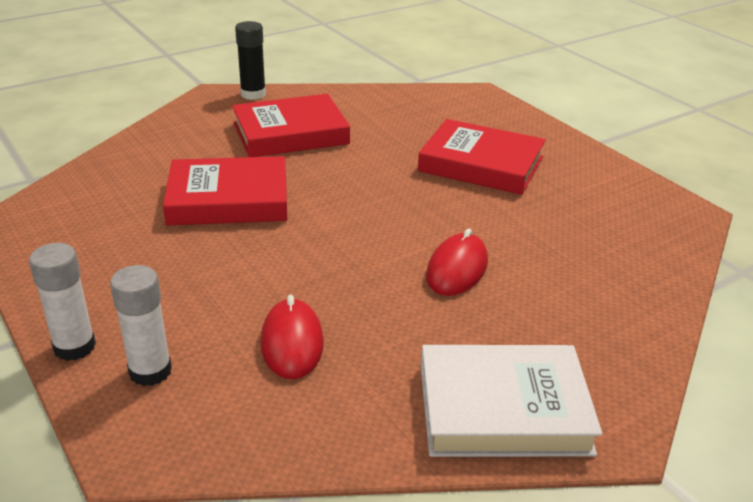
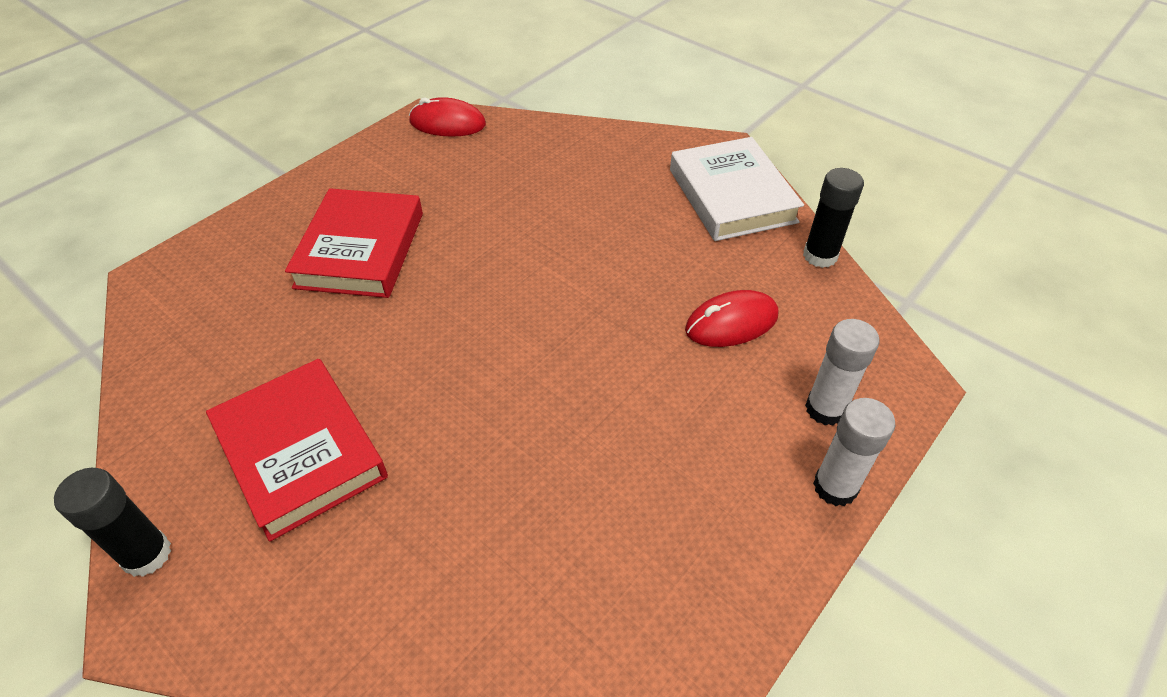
camera: 105 degrees left, 15 degrees up
red book [163,156,287,226] -> none
red mouse [426,228,488,296] -> red mouse moved to [409,97,486,137]
none -> black glue stick [803,168,864,268]

